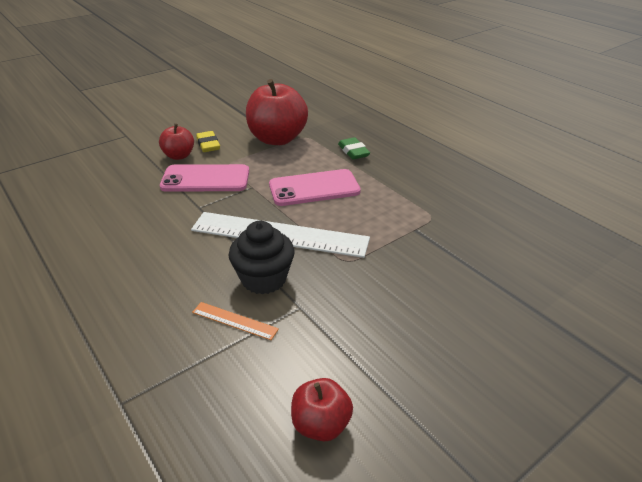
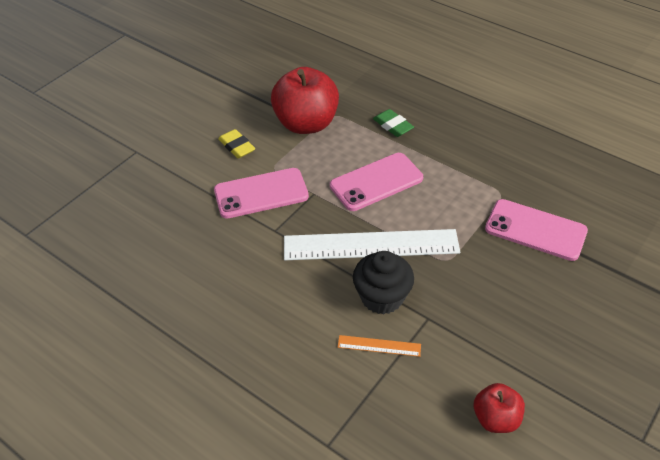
camera: 15 degrees left, 10 degrees up
red apple [159,123,194,160] -> none
none -> pink phone [485,199,588,261]

